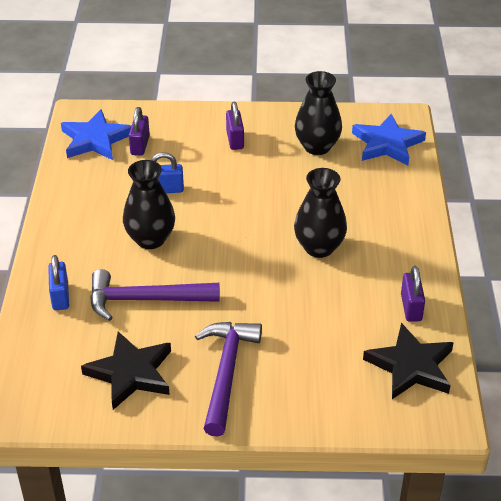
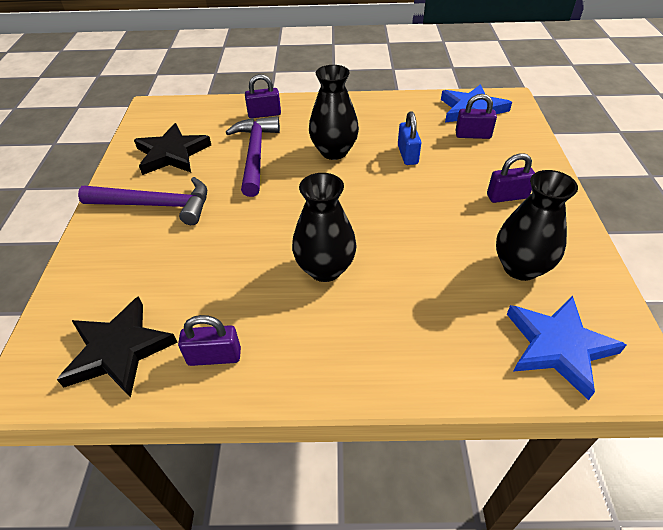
camera: 90 degrees right, 5 degrees up
blue padlock [48,255,69,310] -> purple padlock [245,74,281,118]

